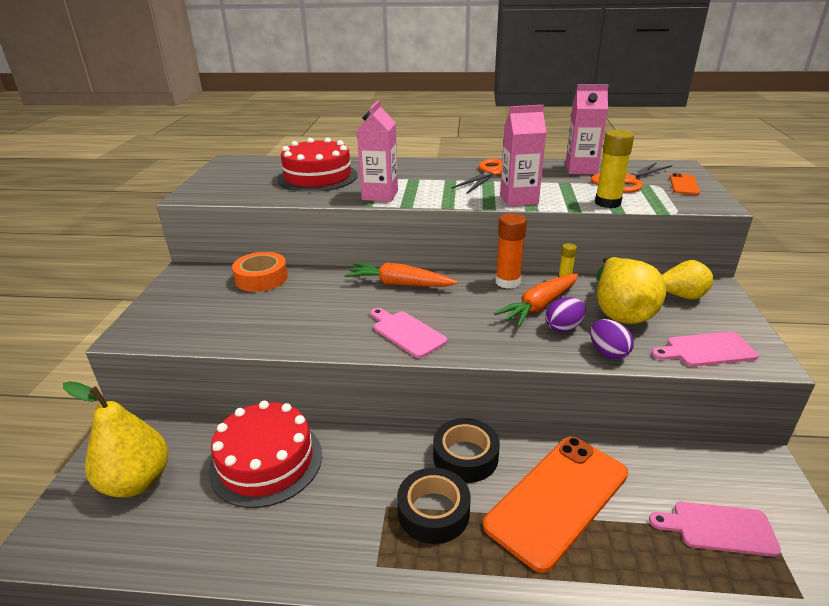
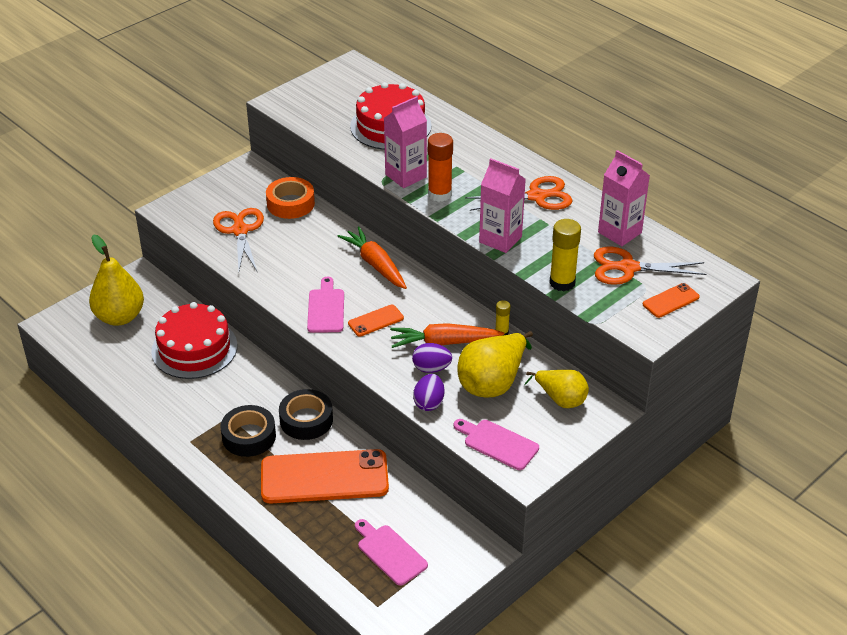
camera: 40 degrees right, 10 degrees up
orange glue stick [495,213,527,289] -> orange glue stick moved to [428,133,453,202]
none -> orange scissors [213,208,264,271]
none -> orange phone [348,304,404,337]

